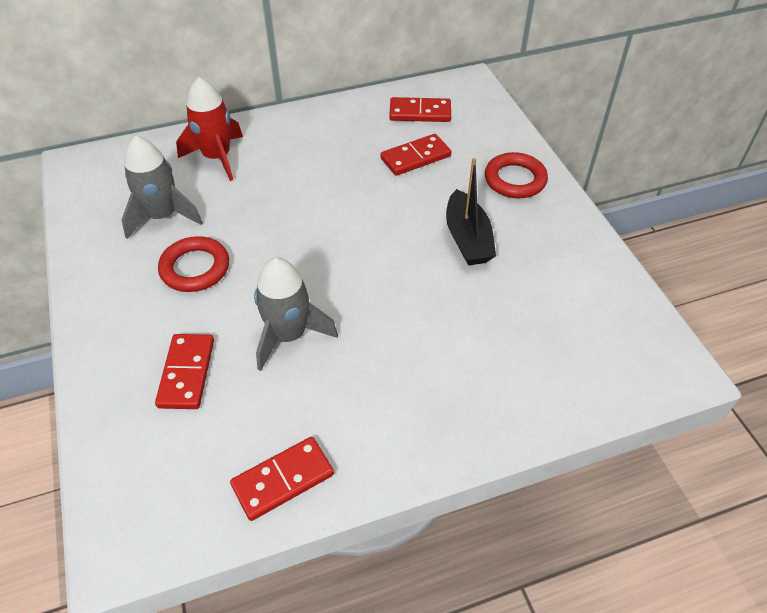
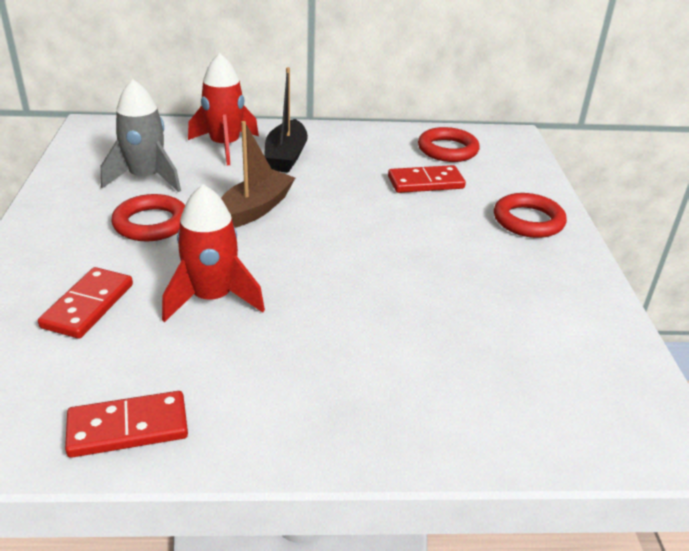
camera: 15 degrees right, 15 degrees down
grey rocket [254,257,338,371] -> red rocket [162,184,265,322]
red domino [389,97,451,122] -> red ring [418,127,480,162]
black boat [446,158,496,265] -> black boat moved to [264,67,308,173]
none -> brown boat [221,121,295,228]

